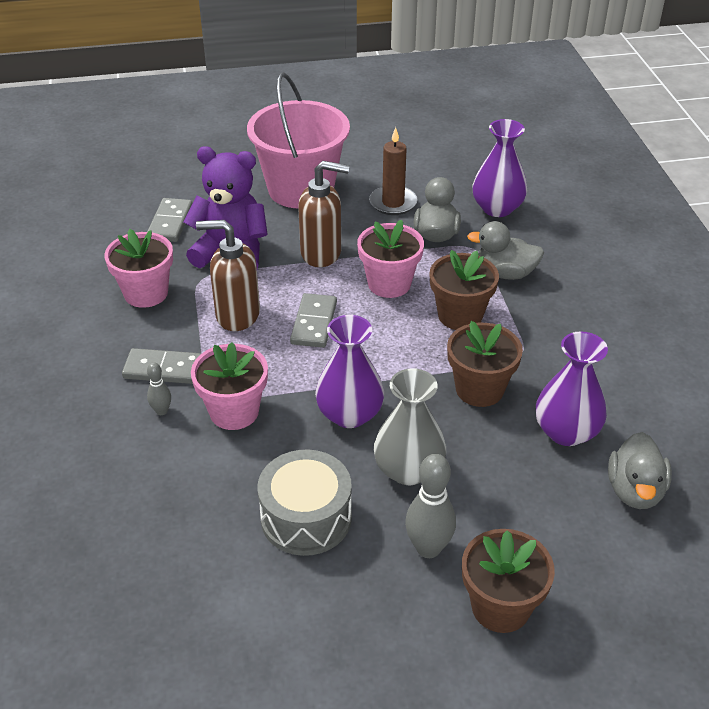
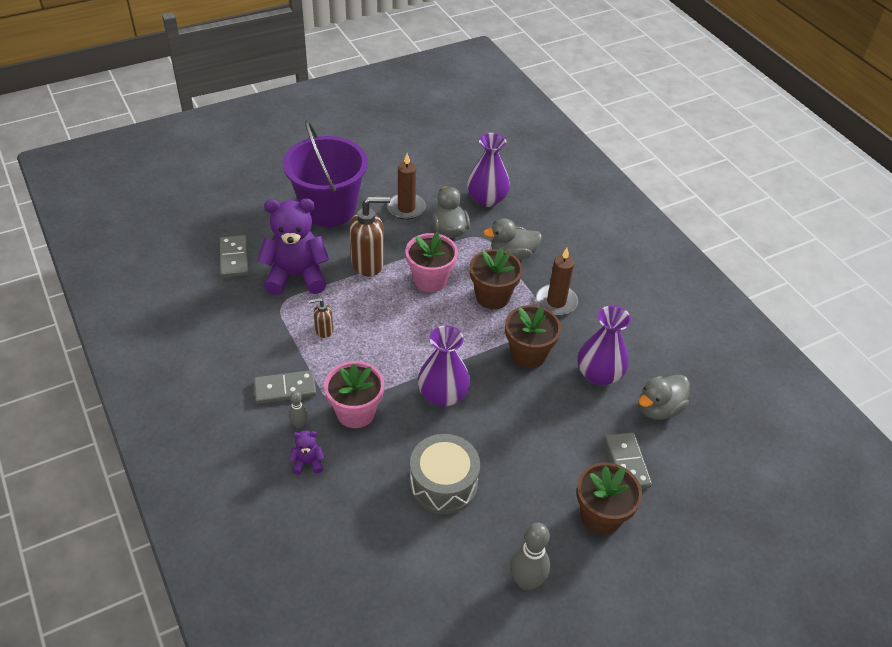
camera: 20 degrees left, 5 degrees up
pink flower pot [104,229,173,308] -> none
brown soap dispenser [196,220,260,331] -> brown soap dispenser [308,298,333,338], size x0.51
pink bucket [247,72,350,208] -> purple bucket [283,120,368,227]
grey domino [290,293,337,348] -> grey domino moved to [605,432,652,489]
grey vase [374,368,446,485] -> none
grey bowling pin [405,454,456,558] -> grey bowling pin moved to [510,523,550,590]
grey duck [608,432,672,509] -> grey duck turned 60 degrees clockwise [638,375,690,420]
none -> purple teddy bear [289,431,325,475]
none -> brown candle [536,248,578,316]

